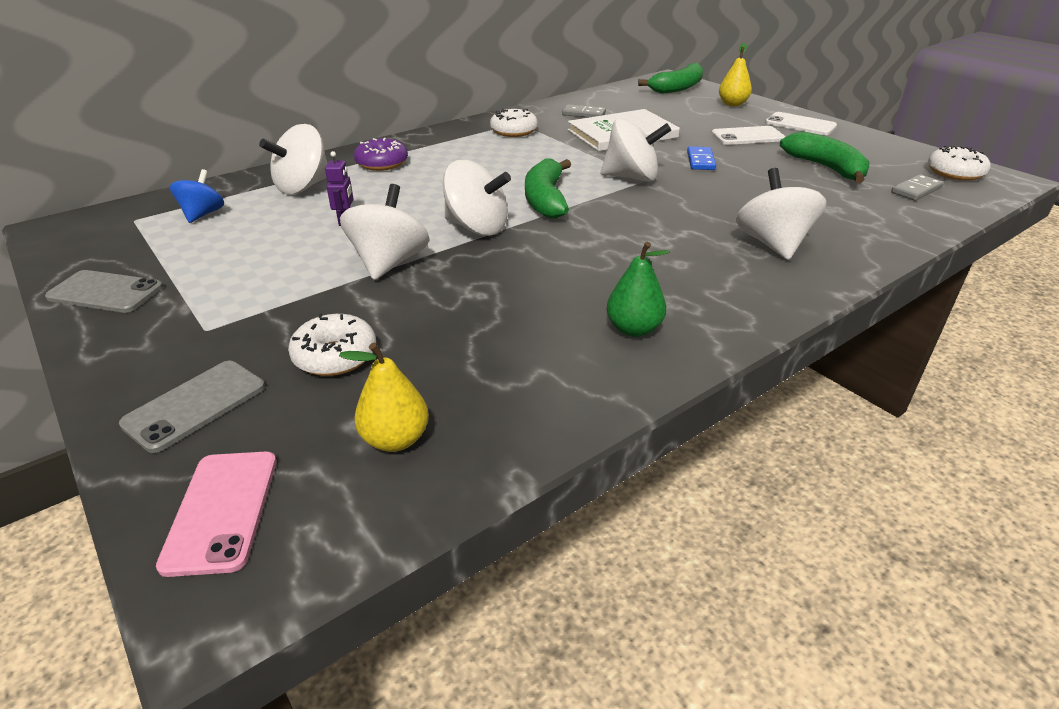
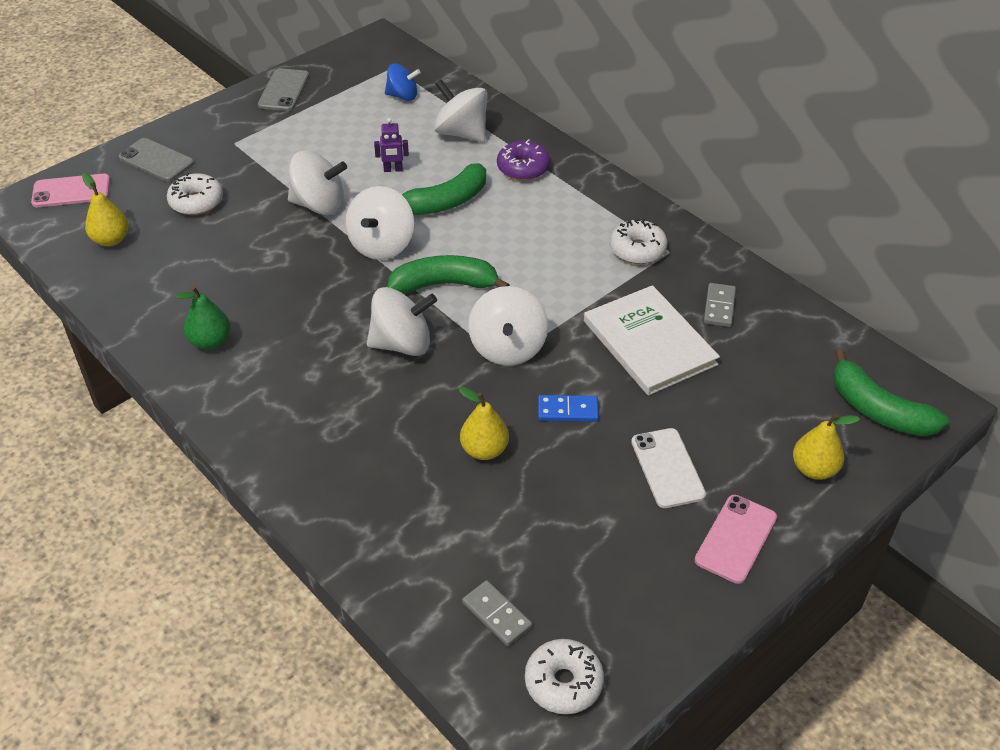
camera: 85 degrees right, 10 degrees up
white spinning top [736,168,826,260] -> white spinning top moved to [367,287,437,356]
white phone [765,112,837,135] -> pink phone [695,495,777,584]
green banana [780,131,870,183] -> green banana moved to [402,163,486,215]
none -> yellow pear [458,387,509,460]

